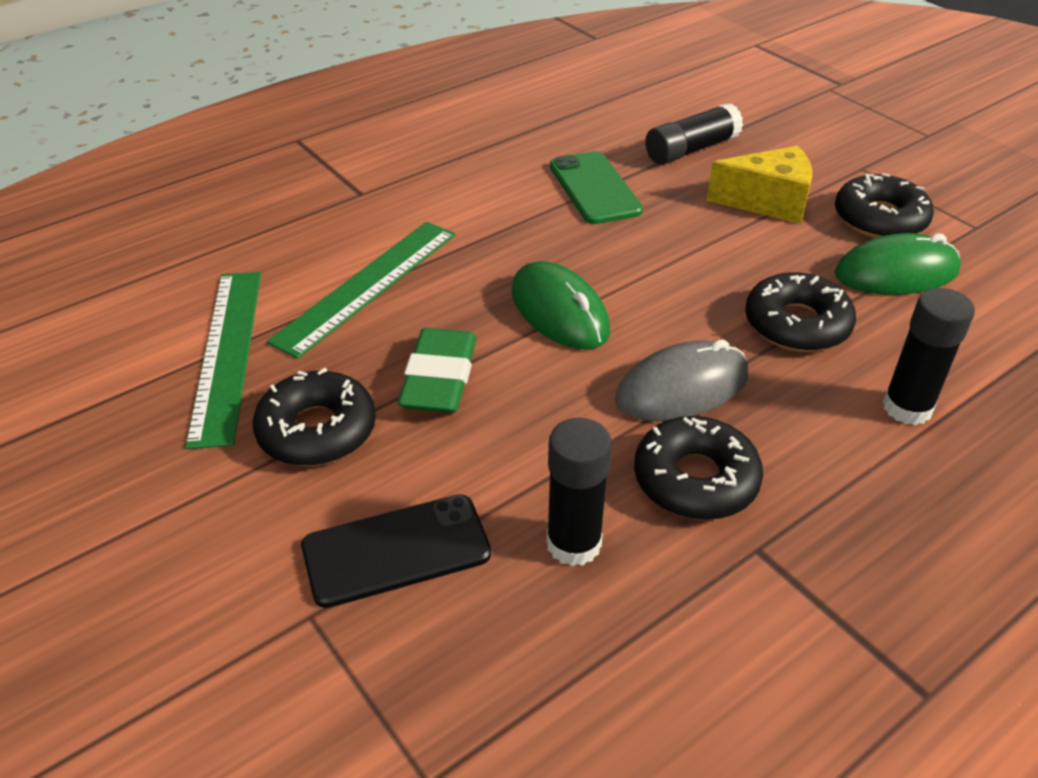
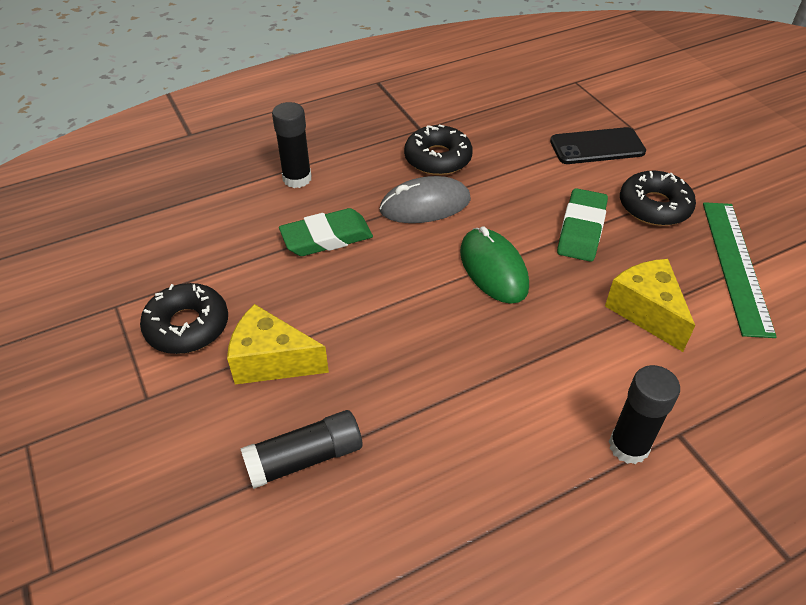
camera: 170 degrees left, 5 degrees up
green ruler [267,222,456,359] -> yellow cheese [605,259,695,352]
black glue stick [546,418,612,566] -> black glue stick moved to [609,365,680,464]
green phone [550,151,643,224] -> none
black donut [745,272,856,352] -> green eraser [279,208,373,256]
green mouse [834,233,961,295] -> none

